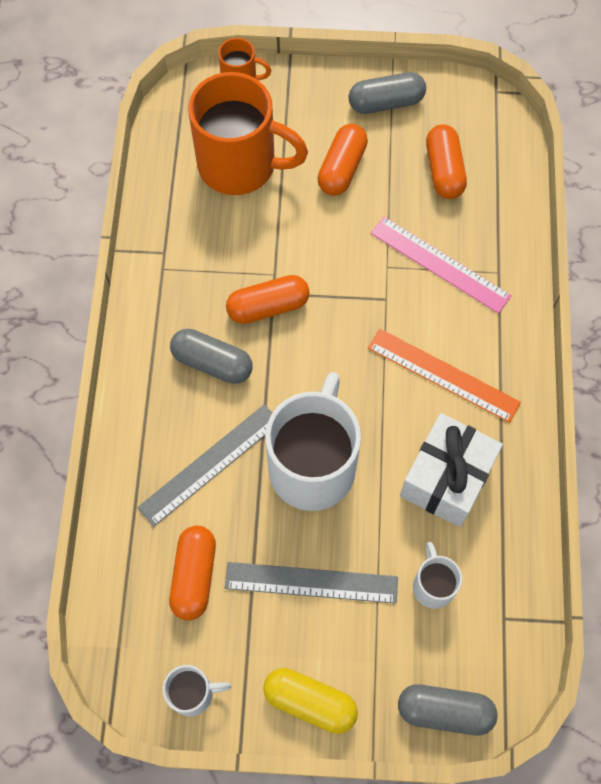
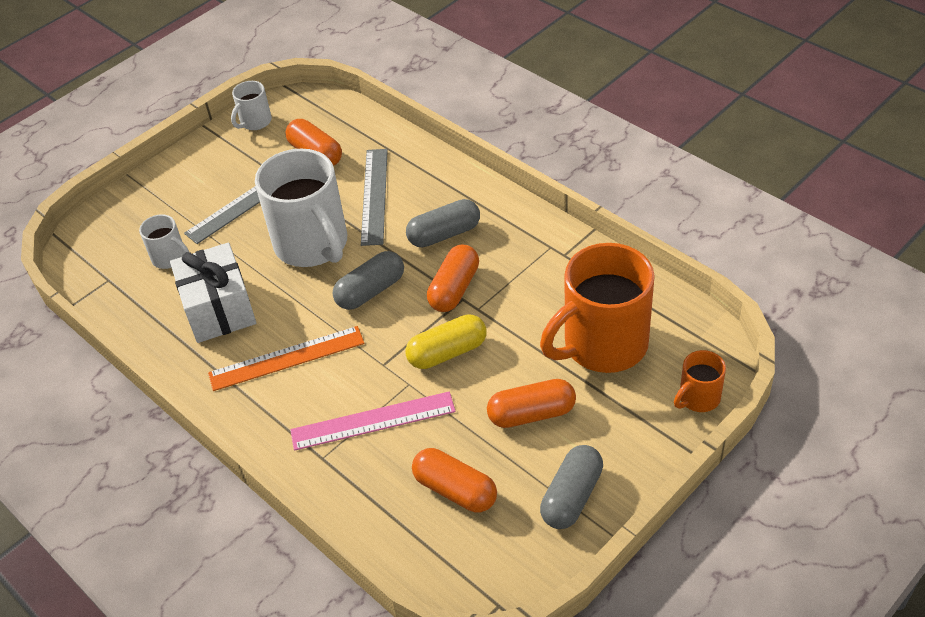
camera: 135 degrees right, 20 degrees down
yellow capsule [263,668,358,734] -> yellow capsule moved to [405,314,486,369]
orange capsule [318,124,368,196] -> orange capsule turned 75 degrees counterclockwise [487,379,576,428]
grey capsule [398,684,497,736] -> grey capsule moved to [333,251,404,310]

